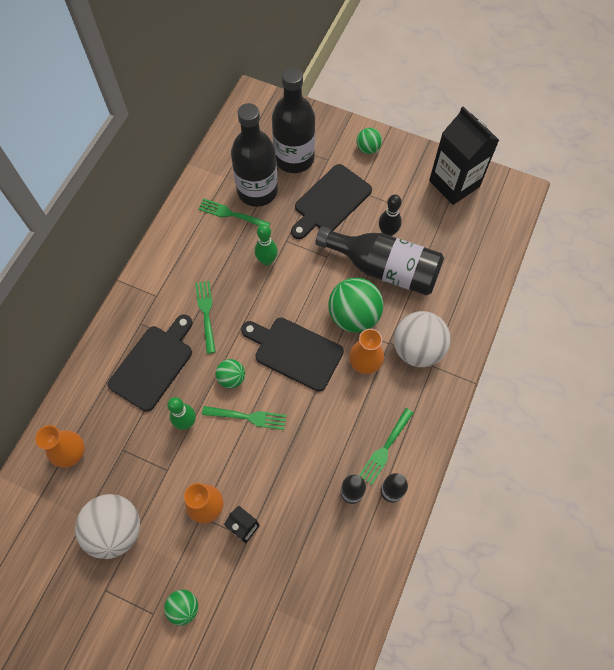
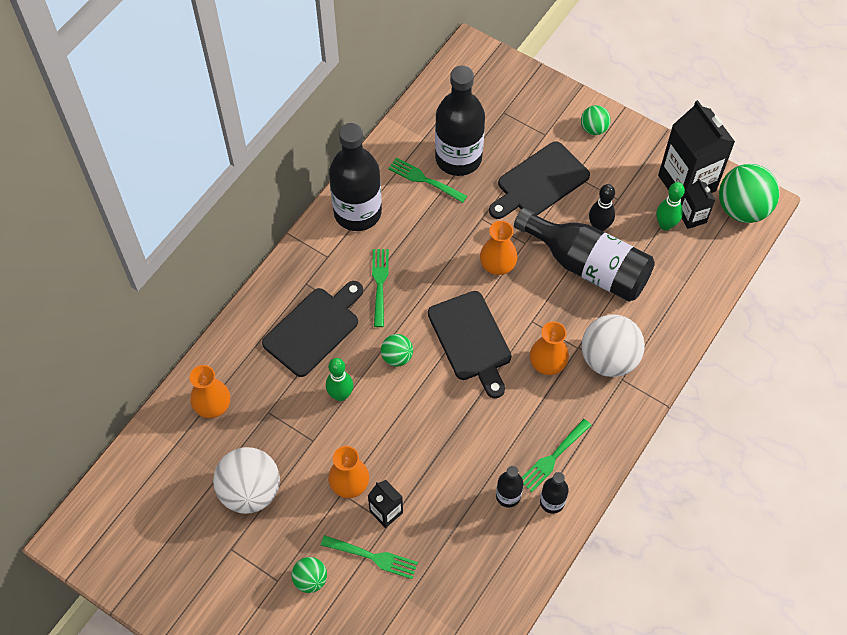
camera: 10 degrees right, 5 degrees down
green fork [202,406,287,430] -> green fork moved to [321,535,418,579]
black cutting board [241,318,344,392] -> black cutting board turned 150 degrees counterclockwise [428,291,512,398]
green bowling pin [255,224,278,266] -> green bowling pin moved to [656,182,685,231]
black bottle [272,67,315,173] -> black bottle moved to [329,123,382,231]
green ball [328,278,383,333] -> green ball moved to [719,164,780,223]
none -> orange vase [480,221,518,275]
none -> black carton [681,179,715,229]

